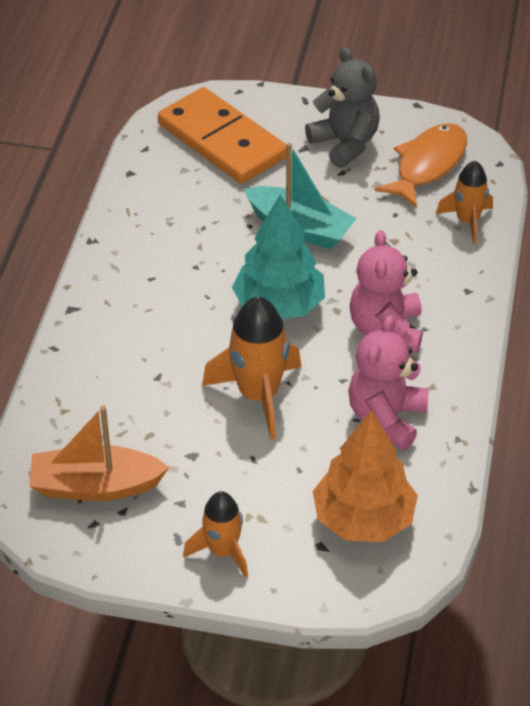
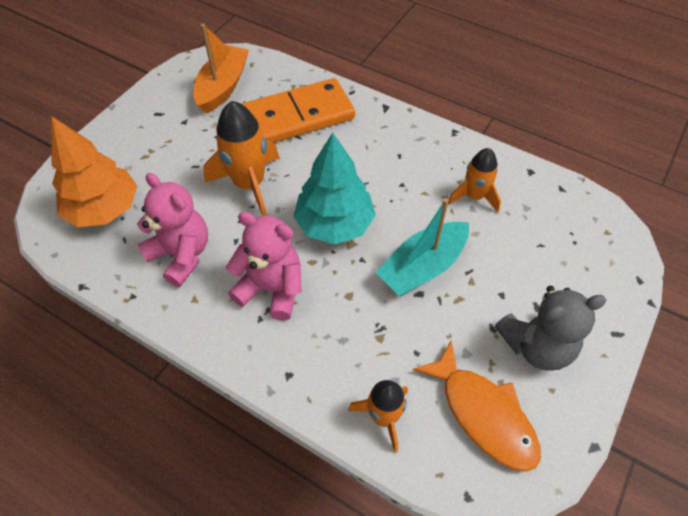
camera: 110 degrees right, 10 degrees up
orange domino [158,87,287,184] -> orange domino moved to [242,78,355,143]
orange rocket [183,491,248,578] -> orange rocket moved to [448,148,501,212]

